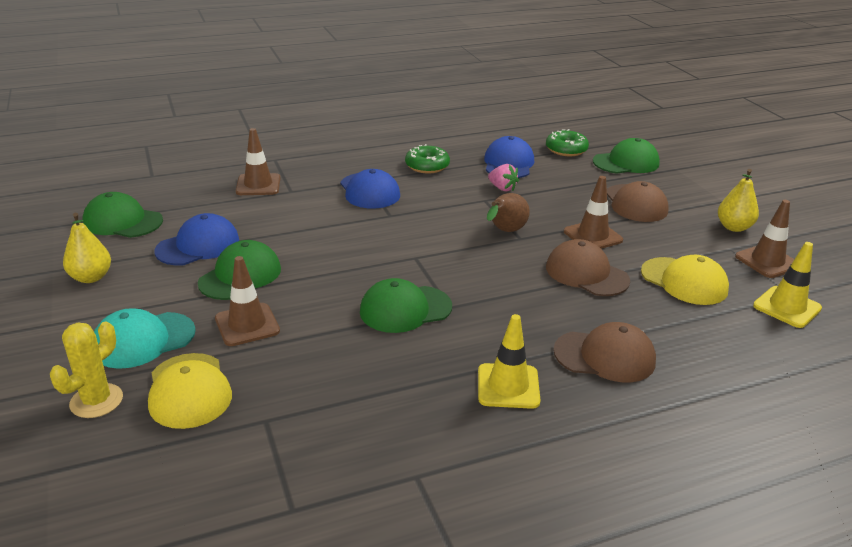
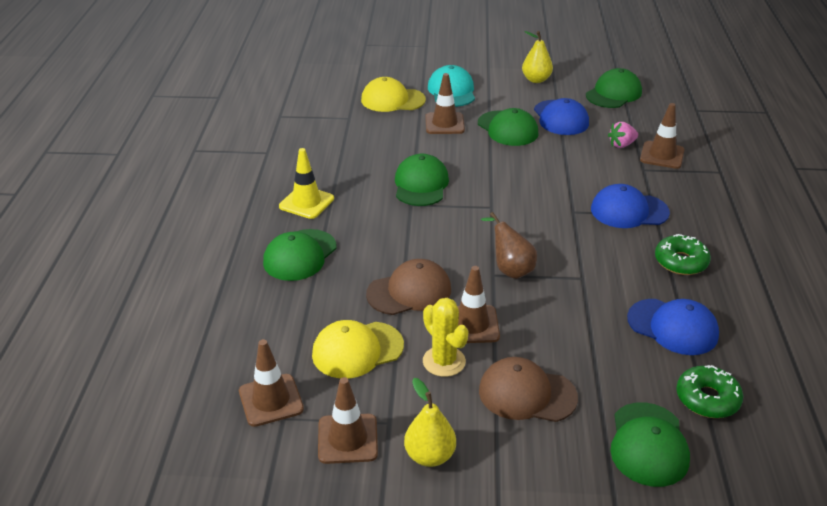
camera: 115 degrees right, 5 degrees up
yellow cactus [50,322,123,418] -> yellow cactus moved to [423,298,468,377]
pink strawberry [488,164,519,191] -> pink strawberry moved to [608,122,638,148]
brown cap [553,322,656,383] -> green cap [263,229,336,281]
yellow traffic cone [753,242,822,328] -> brown traffic cone [239,339,304,427]

